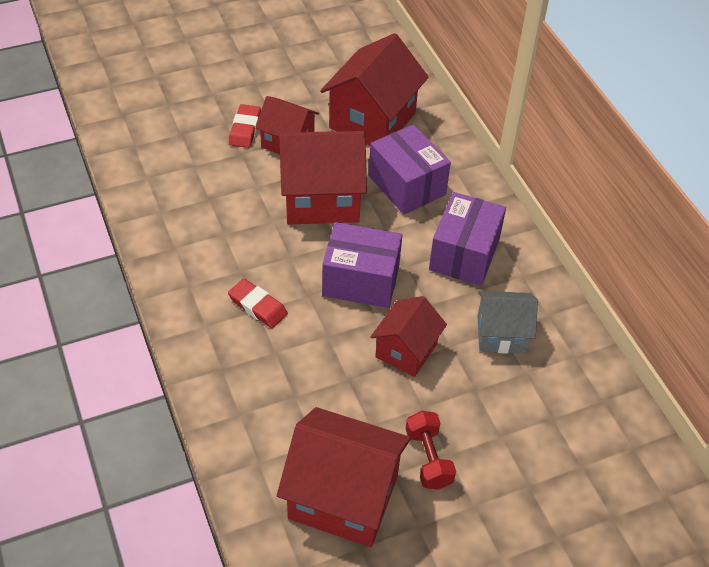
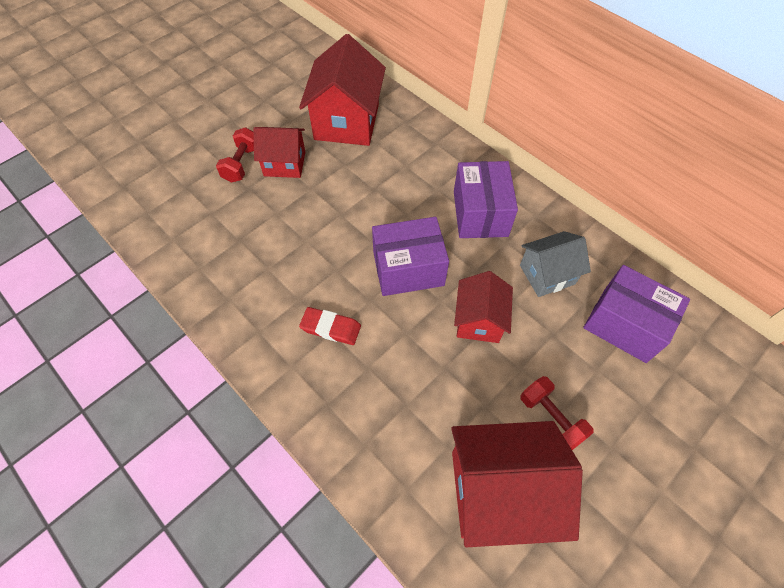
camera: 20 degrees left, 10 degrees up
red eraser [229,104,261,148] -> red dumbbell [216,127,254,183]
red house [279,131,367,224] -> none
purple box [369,124,451,214] -> purple box moved to [583,265,690,363]

